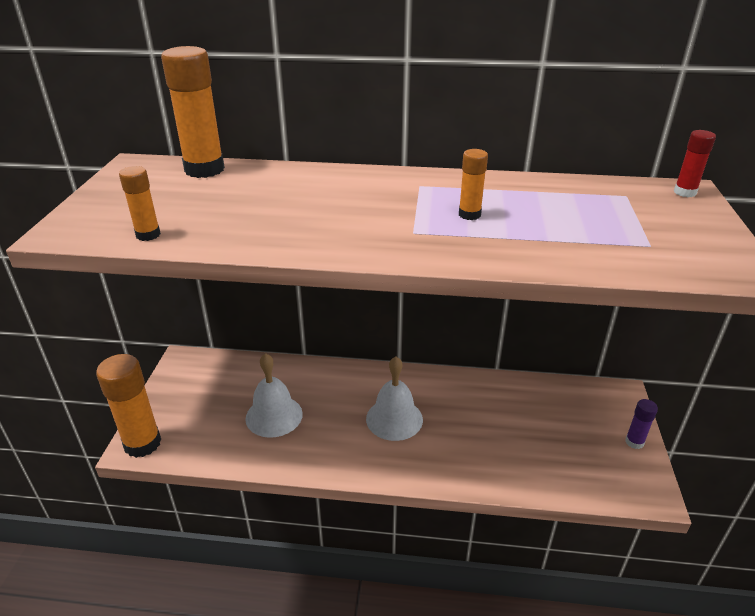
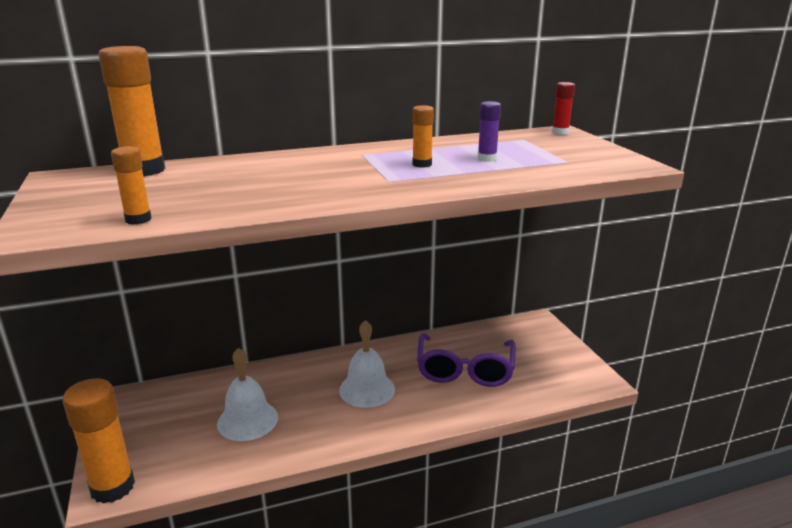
camera: 25 degrees left, 10 degrees down
purple glue stick [625,399,658,449] -> purple glue stick moved to [478,101,501,162]
none -> purple glasses [417,333,516,387]

